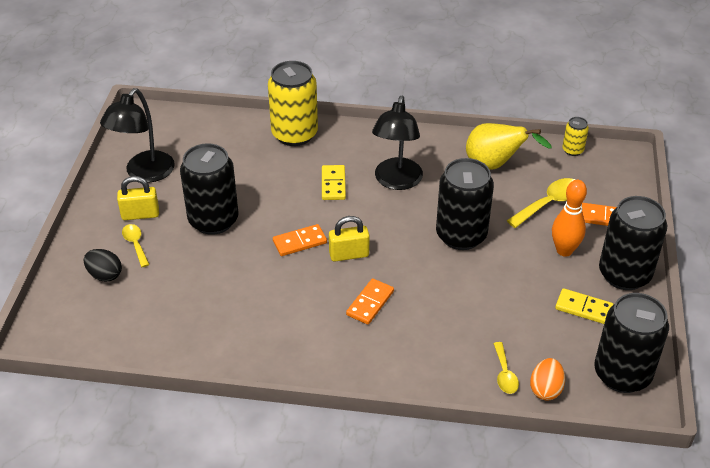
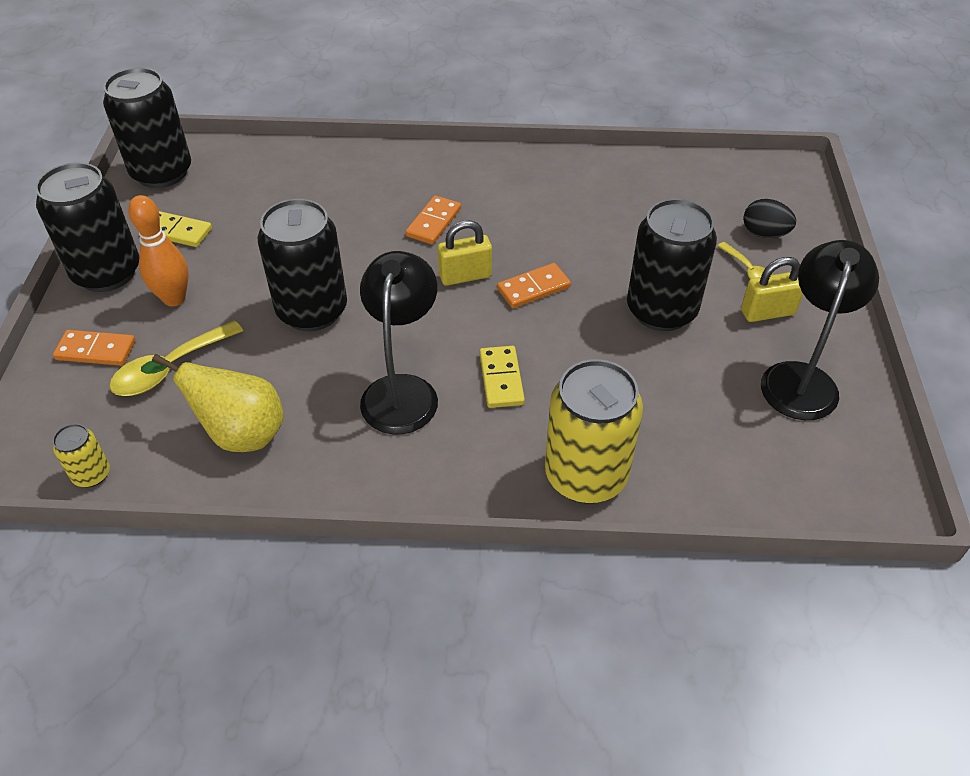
camera: 175 degrees right, 5 degrees up
yellow spoon [493,342,519,394] -> none
orange egg [530,358,565,401] -> none

